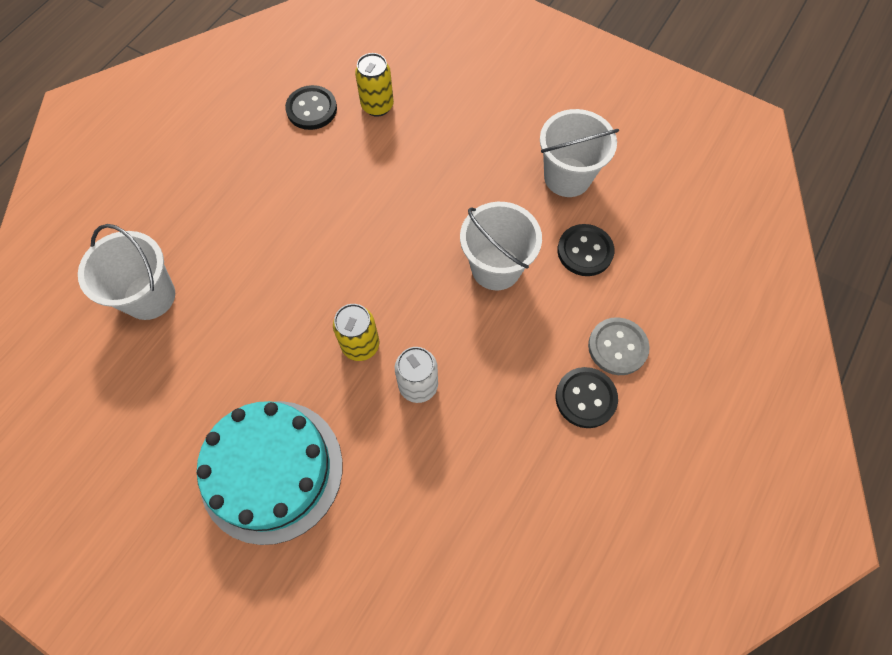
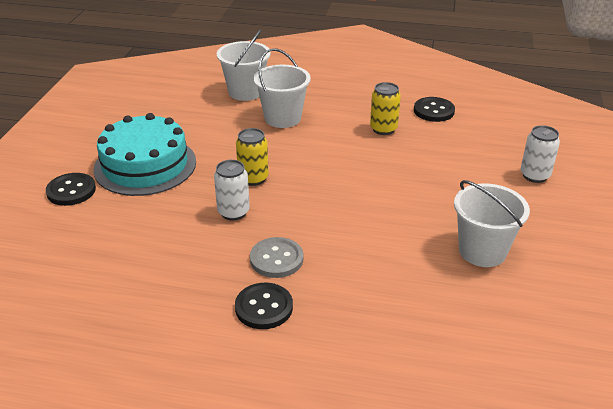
camera: 70 degrees right, 30 degrees down
yellow can [355,53,394,117] -> yellow can moved to [370,82,401,135]
white bucket [460,202,542,290] -> white bucket moved to [253,48,311,128]
black button [557,224,615,276] -> black button moved to [46,173,96,206]
grey button [588,317,650,375] -> grey button moved to [250,237,303,278]
none -> white can [520,125,560,183]

